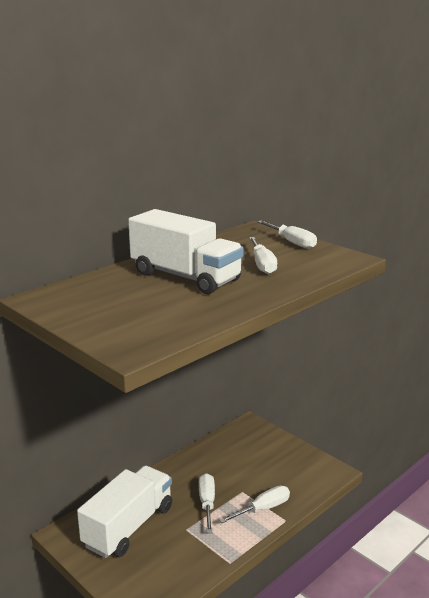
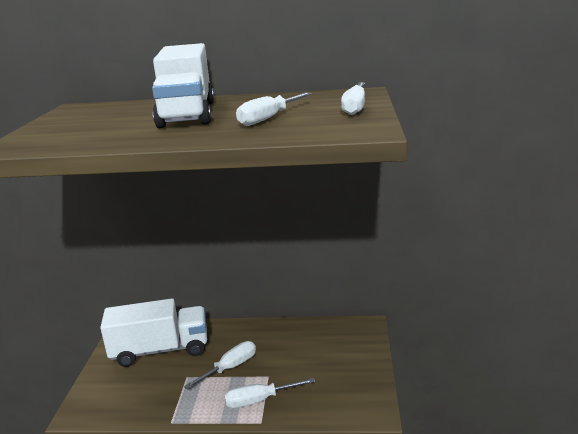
camera: 50 degrees right, 0 degrees up
white screwdriver [219,485,290,523] -> white screwdriver turned 150 degrees clockwise [224,378,315,408]

